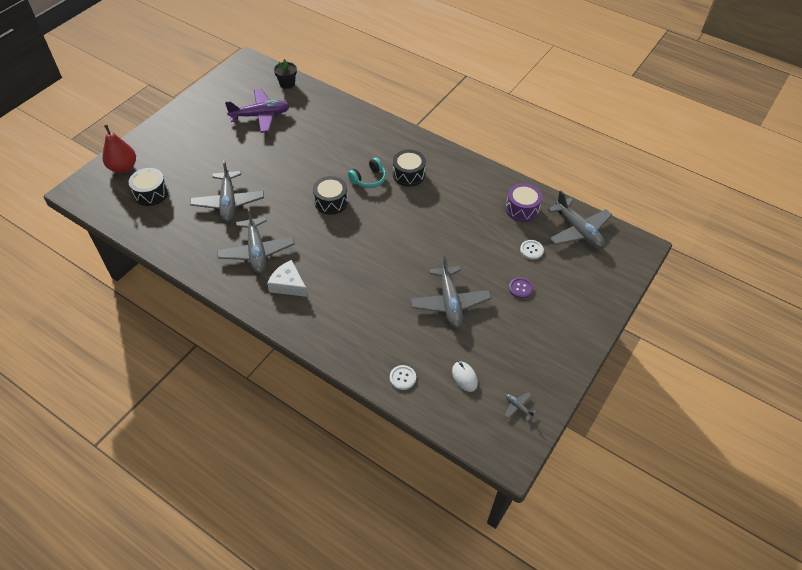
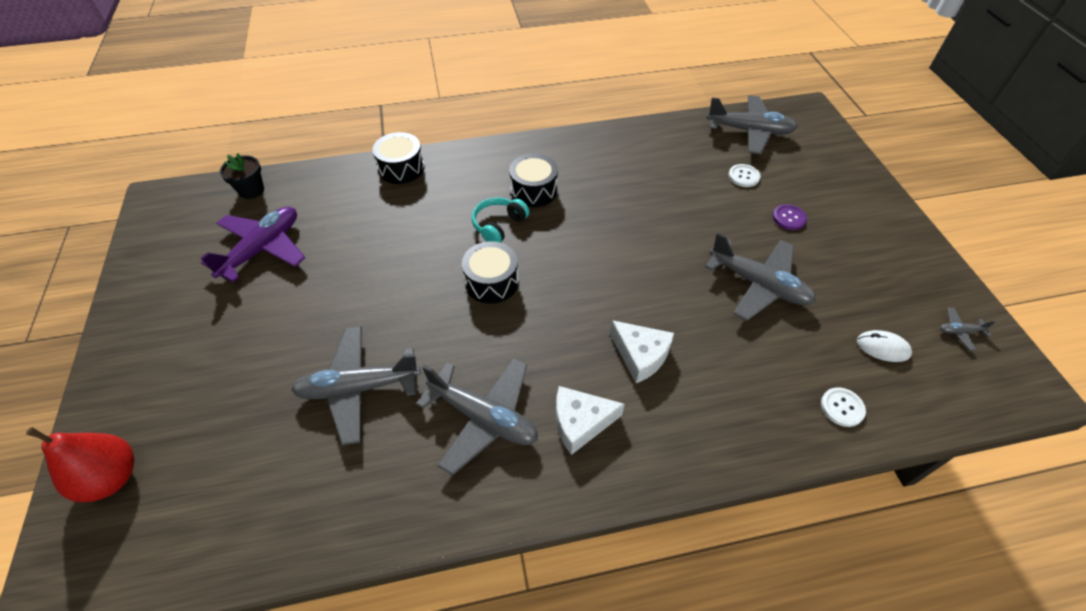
camera: 45 degrees left, 0 degrees up
black drum [129,168,168,206] -> black drum moved to [372,132,425,184]
grey plane [190,160,264,222] -> grey plane turned 135 degrees clockwise [291,326,421,445]
turquoise headphones [348,158,386,188] -> turquoise headphones turned 150 degrees counterclockwise [472,198,530,243]
purple drum [505,183,542,222] -> none
none -> white cheese [610,320,674,383]

